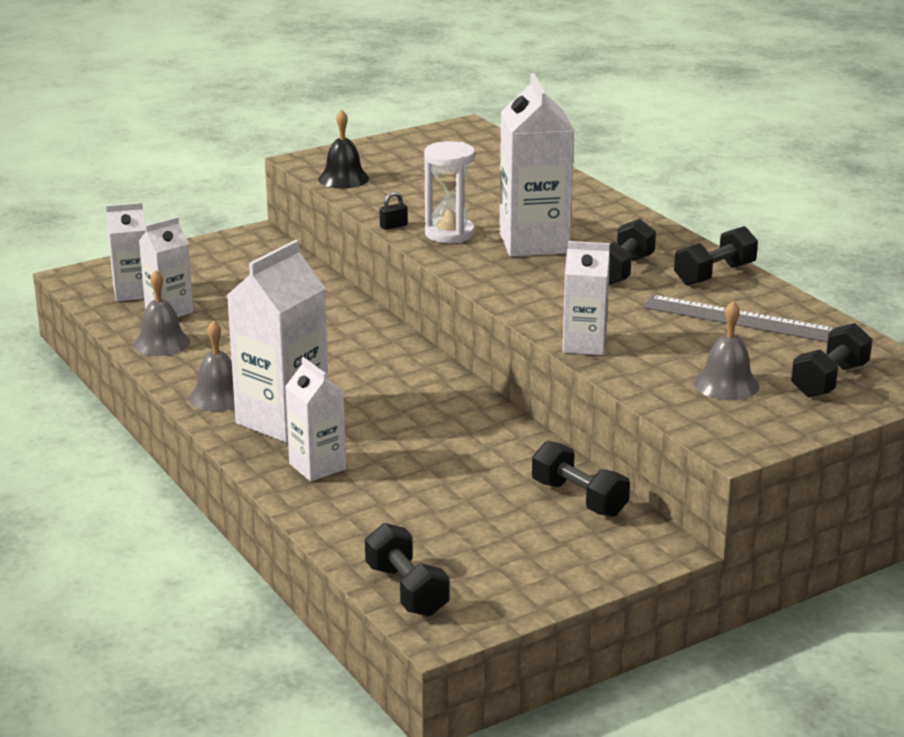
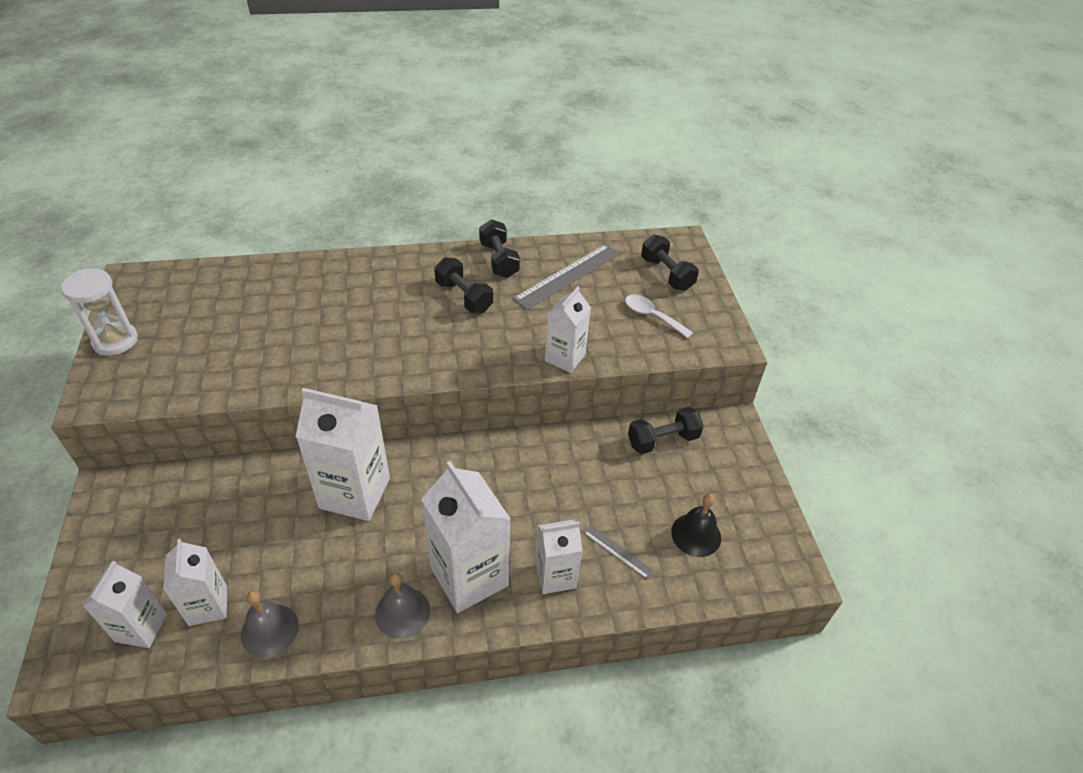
camera: 70 degrees left, 20 degrees up
black bell [318,110,369,189] -> black bell moved to [671,494,721,557]
black dumbbell [365,523,449,616] -> none
black padlock [380,192,408,230] -> none
white hourglass [424,141,475,243] -> white hourglass moved to [61,268,138,356]
white carton [499,73,574,257] -> white carton moved to [296,388,390,521]
grey bell [694,301,759,400] -> white spoon [625,294,693,338]
none -> grey ruler [584,525,654,579]

